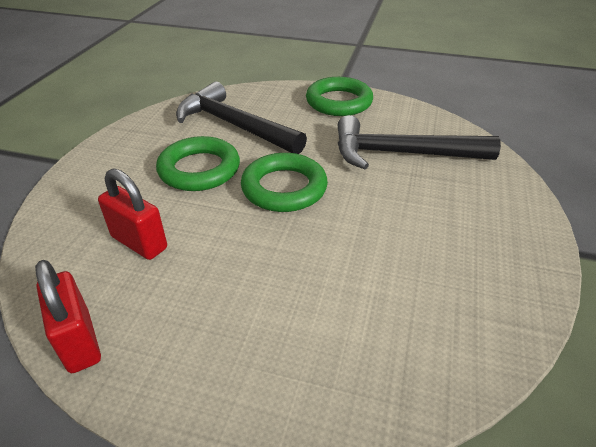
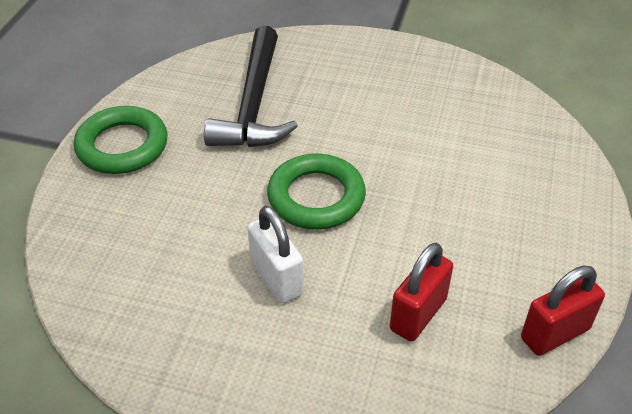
camera: 90 degrees left, 5 degrees up
green ring [156,136,240,191] -> white padlock [247,206,304,303]
black hammer [176,81,307,154] -> none

